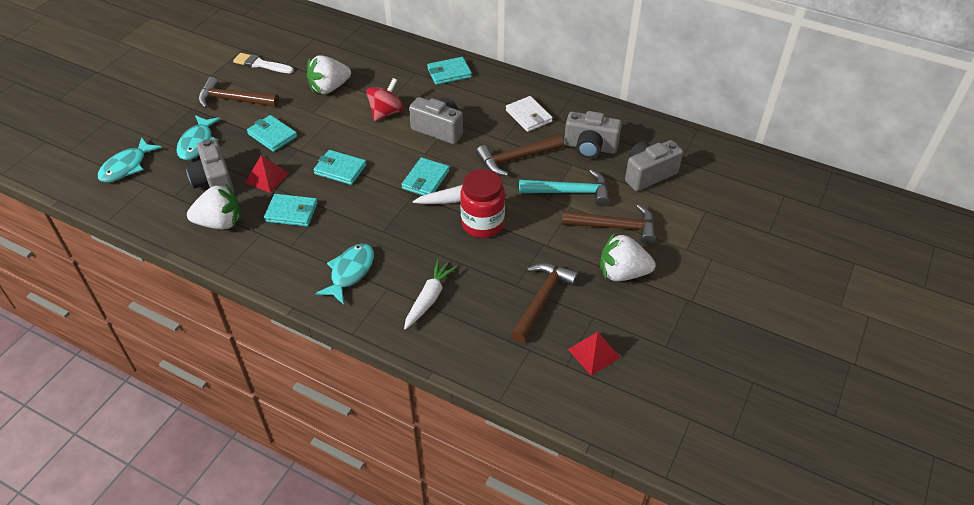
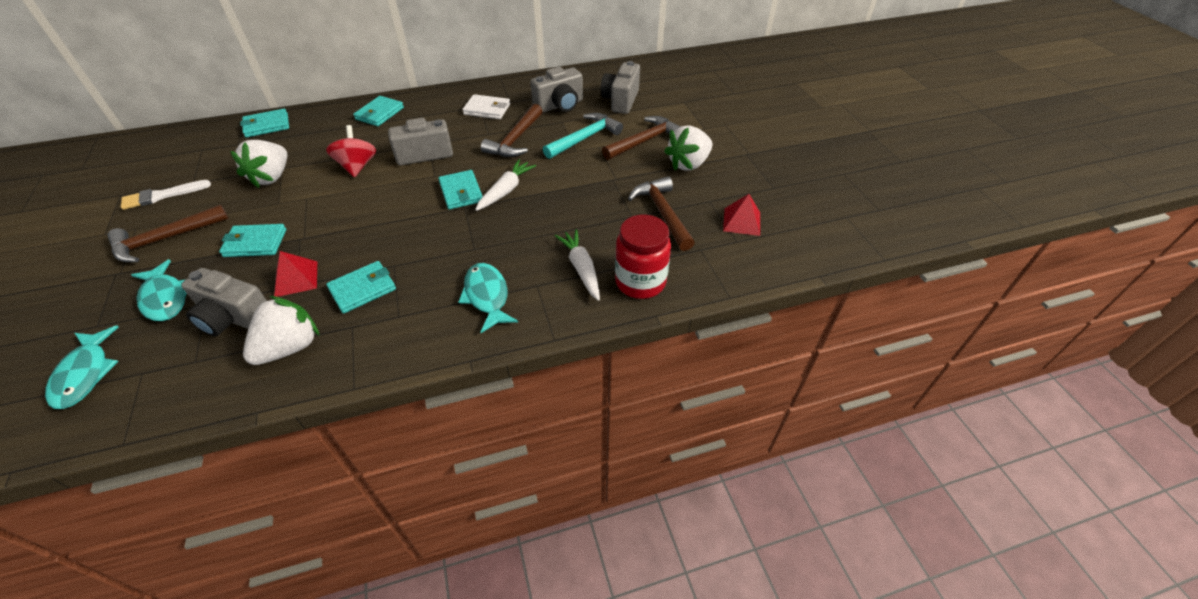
camera: 45 degrees left, 0 degrees up
turquoise wallet [313,150,367,185] -> turquoise wallet moved to [240,109,289,137]
red jar [460,169,505,238] -> red jar moved to [615,215,671,299]

